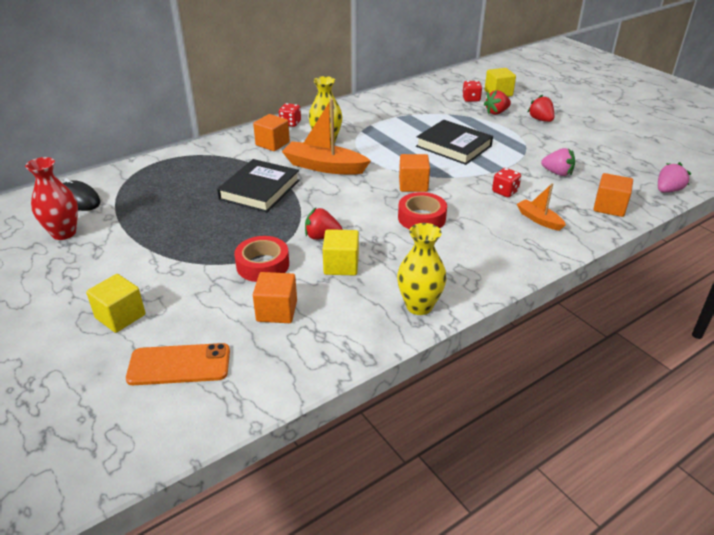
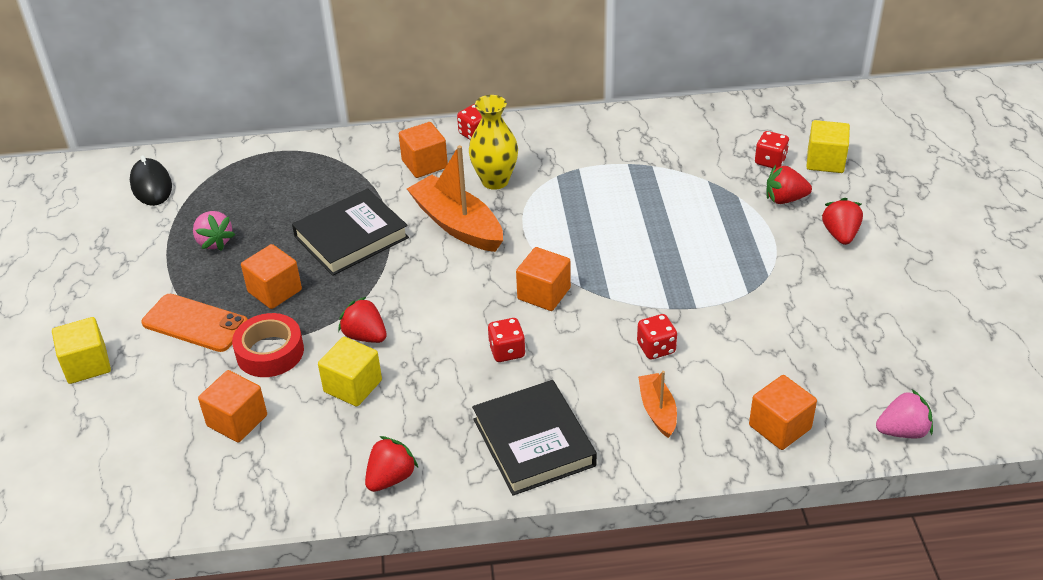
camera: 30 degrees right, 5 degrees up
red vase [25,157,78,240] -> none
orange phone [126,343,230,385] -> orange phone moved to [141,294,248,352]
yellow vase [397,223,446,315] -> red strawberry [365,436,418,492]
red tape [398,192,447,229] -> red dice [488,318,526,362]
black book [416,120,493,165] -> black book moved to [472,380,597,496]
pink strawberry [541,148,575,176] -> pink strawberry moved to [193,211,235,251]
none -> orange cube [241,244,302,309]

